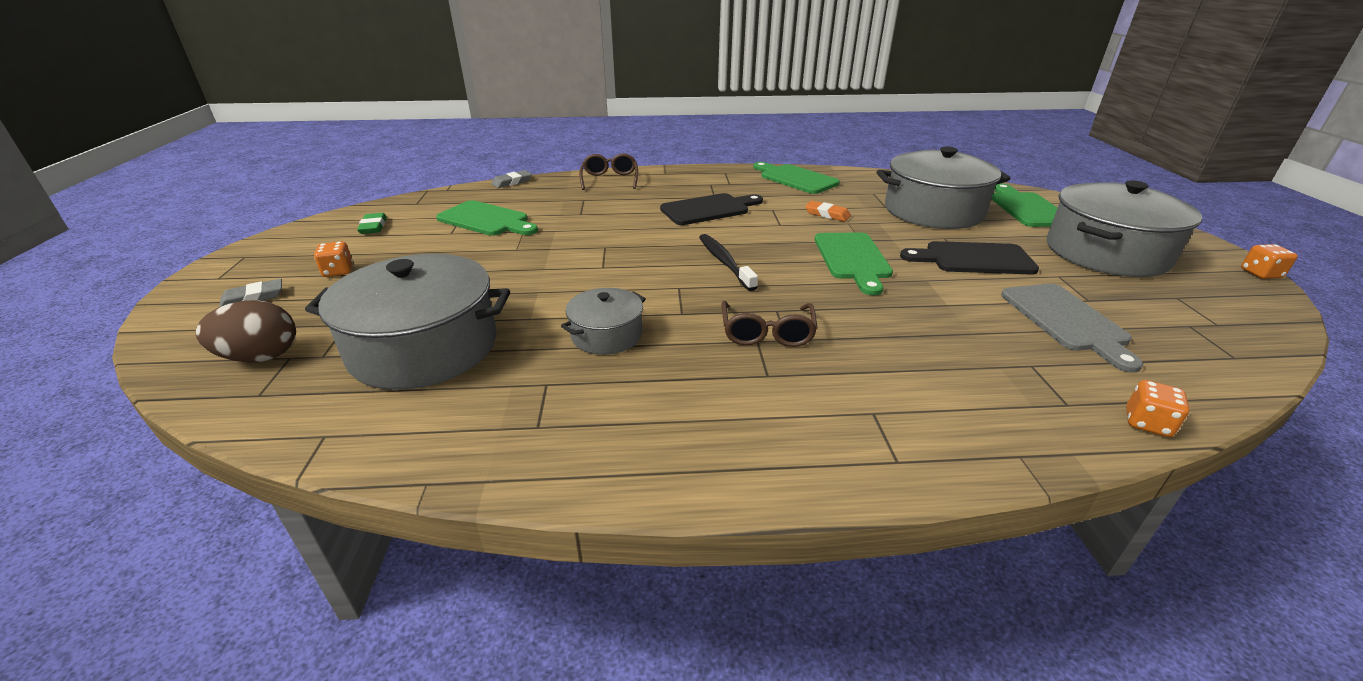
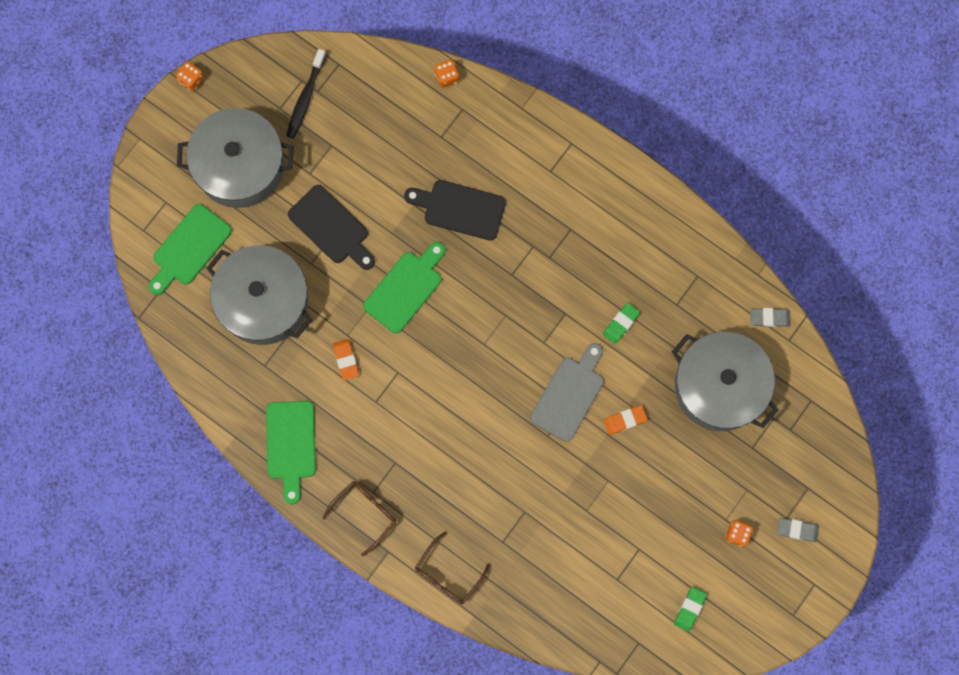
camera: 140 degrees left, 45 degrees up
brown egg [195,300,296,363] -> none
green cutting board [436,200,538,236] -> none
grey eraser [491,170,532,188] -> grey eraser moved to [751,308,790,327]
grey pot [561,288,646,355] -> green eraser [603,303,640,344]
black cutting board [660,193,763,225] -> black cutting board moved to [404,180,506,240]
black toothbrush [699,234,758,291] -> black toothbrush moved to [286,49,326,138]
brown glasses [721,301,817,347] -> brown glasses moved to [322,481,396,557]
grey cutting board [1001,284,1143,373] -> grey cutting board moved to [530,343,604,442]
none -> orange eraser [604,405,648,435]

